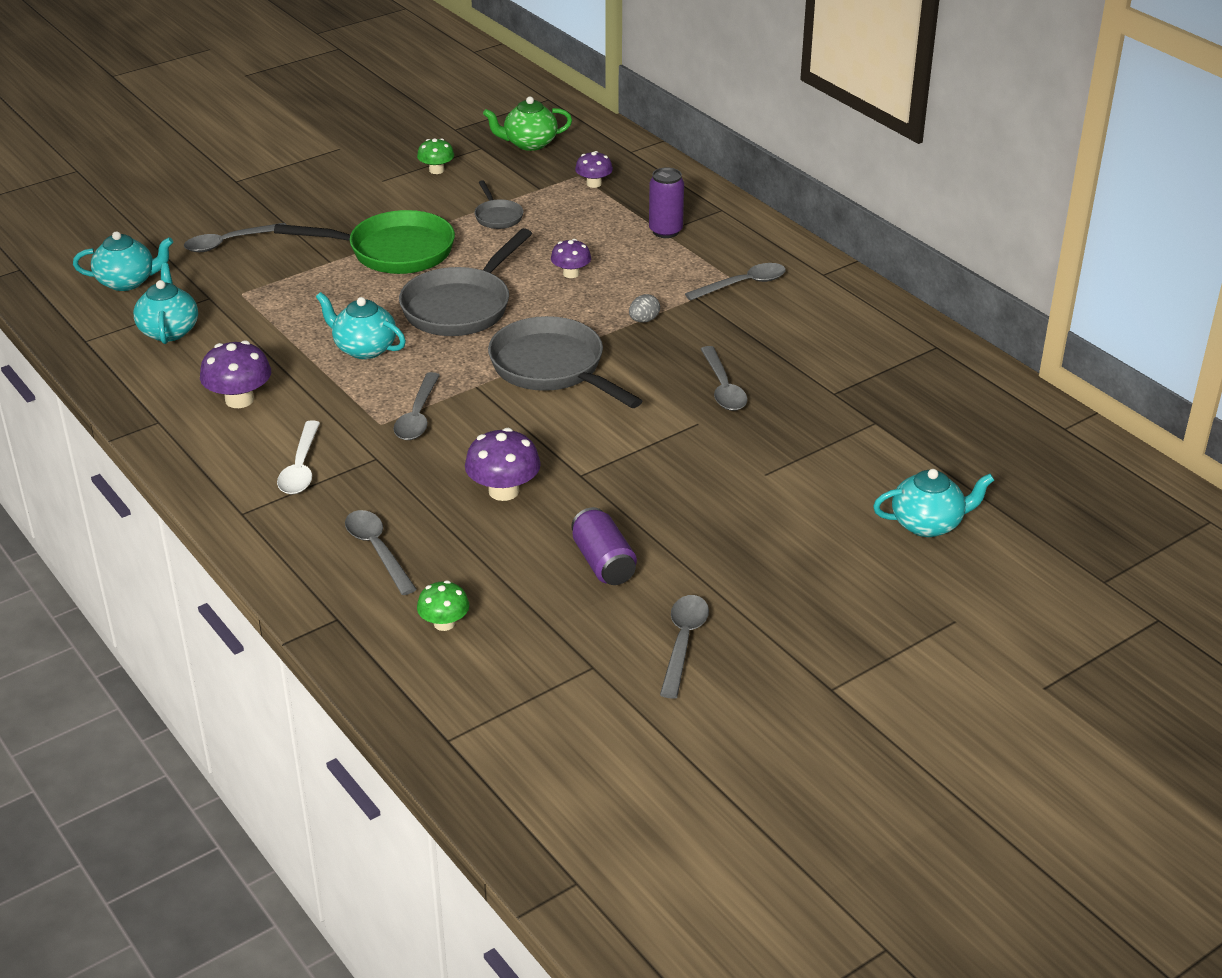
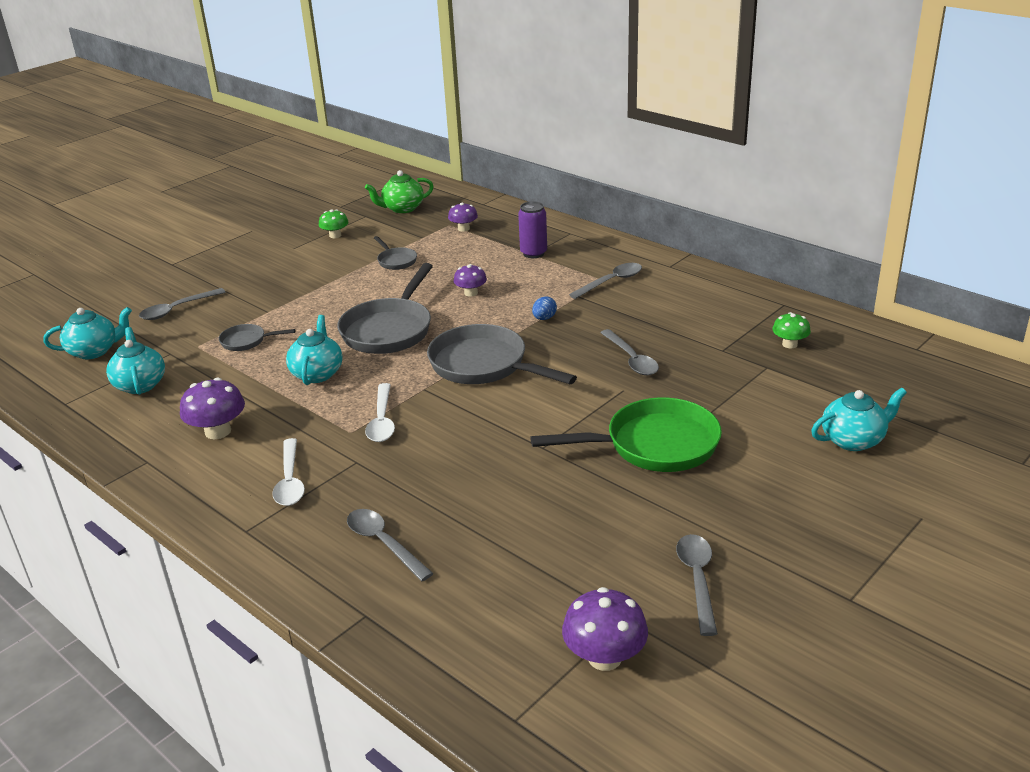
camera: 10 degrees left, 5 degrees down
green pan [274,210,455,274] -> green pan moved to [530,397,722,472]
turquoise teapot [316,292,406,359] -> turquoise teapot turned 75 degrees clockwise [286,315,343,385]
grey spoon [393,372,440,440] -> white spoon [365,383,395,442]
green mushroom [417,581,469,631] -> green mushroom moved to [772,312,811,349]
purple mushroom [465,428,541,501] -> purple mushroom moved to [562,587,648,671]
purple can [571,507,637,585] -> none
grey egg [629,294,660,322] -> blue egg [532,296,557,320]
none -> grey pan [219,324,296,351]

